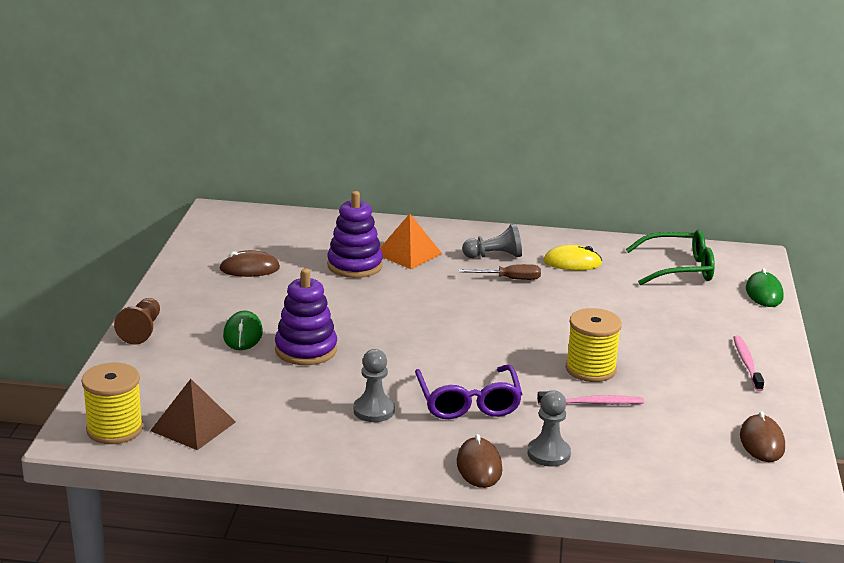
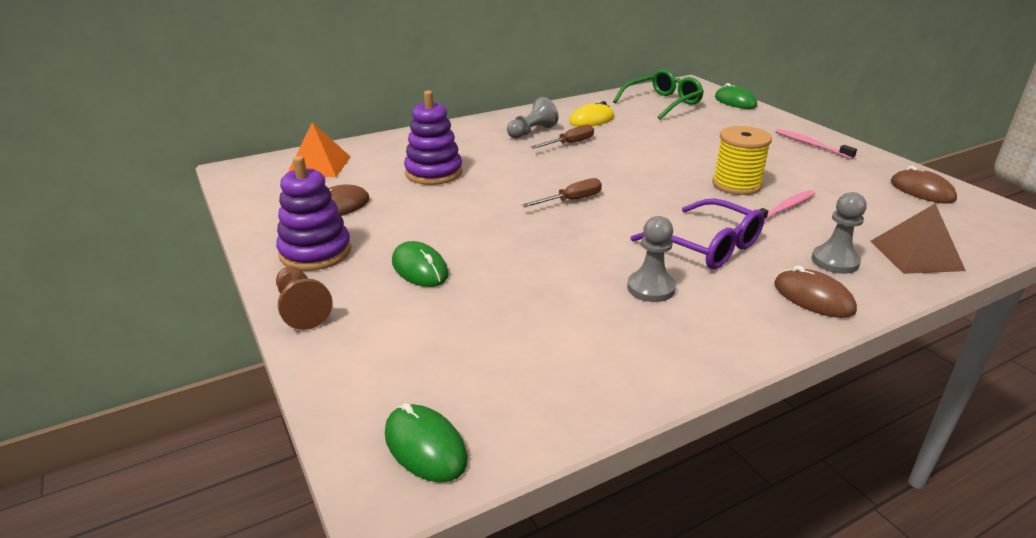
camera: 35 degrees left, 5 degrees up
yellow spool [81,363,143,444] -> green mouse [385,403,468,482]
brown pyramid [150,379,236,450] -> brown pyramid moved to [871,204,966,274]
purple stacking toy [275,268,337,365] -> purple stacking toy moved to [276,156,351,271]
orange pyramid [380,214,442,269] -> orange pyramid moved to [288,122,351,177]
none -> brown screwdriver [522,178,602,207]

